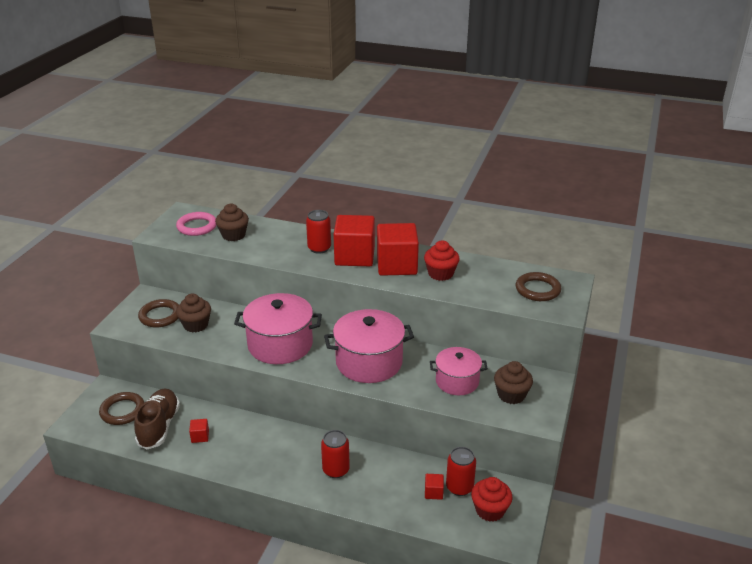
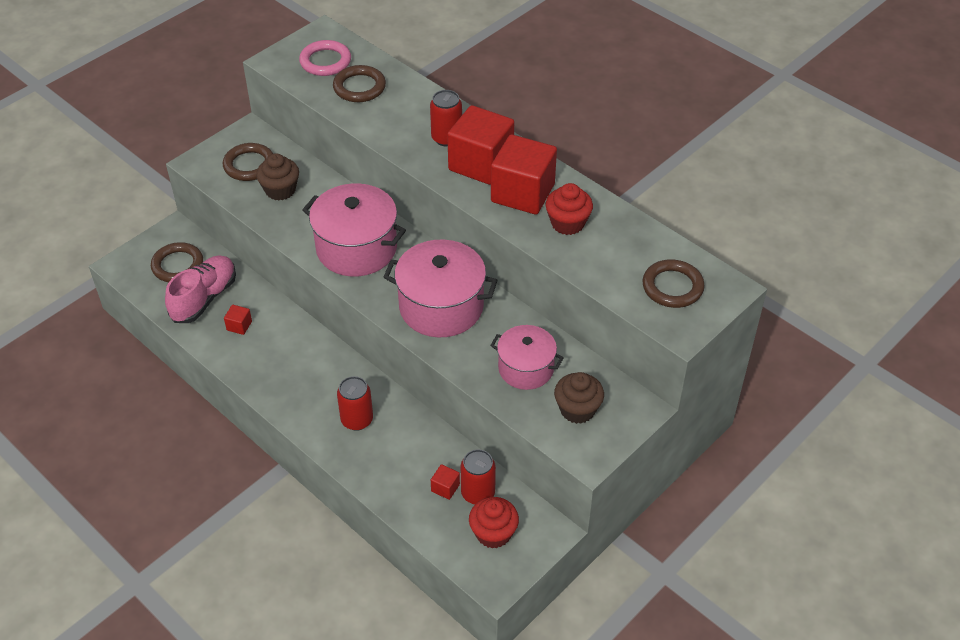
camera: 25 degrees right, 15 degrees up
brown shoe [134,388,180,449] -> pink shoe [165,255,236,323]
brown cupcake [215,204,249,241] -> brown ring [333,65,386,102]

